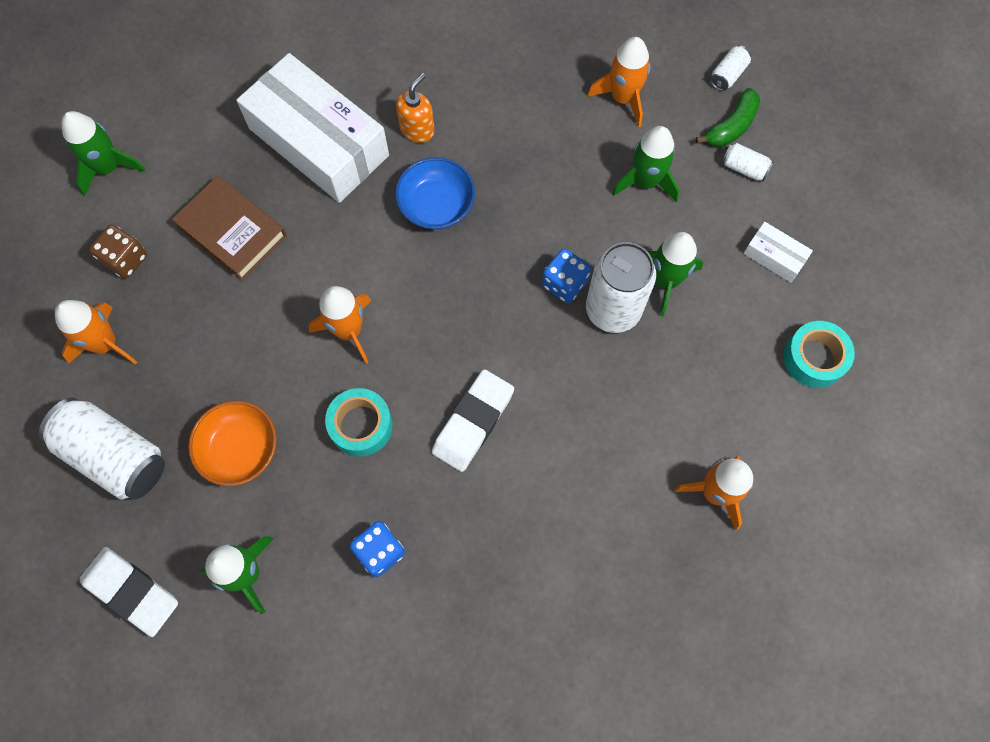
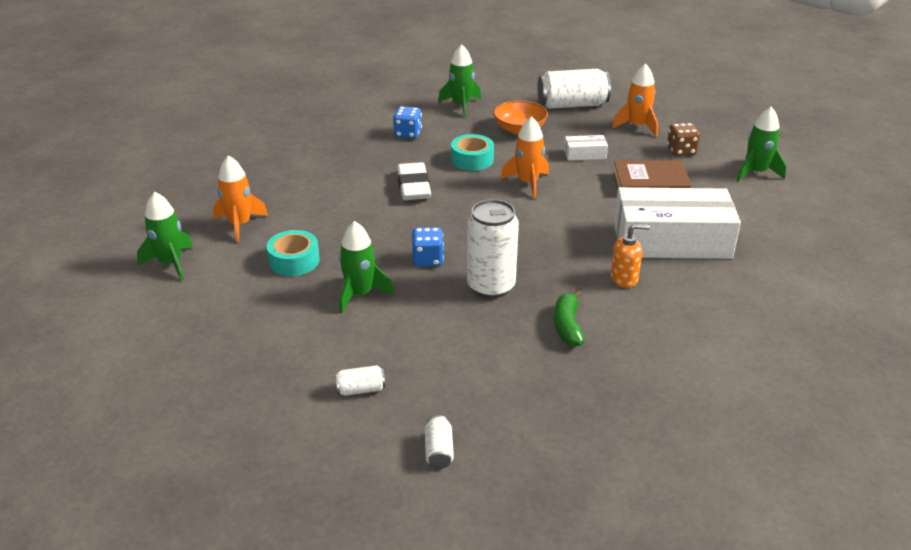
camera: 140 degrees right, 35 degrees down
white eraser [79,547,178,637] -> none
blue bowl [395,157,475,230] -> none
orange soap dispenser [396,73,435,143] -> orange soap dispenser turned 90 degrees counterclockwise [611,223,650,288]
white can [586,242,656,333] -> white can moved to [467,199,519,299]
orange rocket [587,37,650,127] -> none
green rocket [612,126,679,202] -> green rocket moved to [137,192,193,280]
green banana [696,88,760,147] -> green banana moved to [554,290,584,346]
white box [744,222,813,283] -> white box moved to [564,135,608,161]
turquoise tape [783,321,855,388] -> turquoise tape moved to [267,230,320,276]

